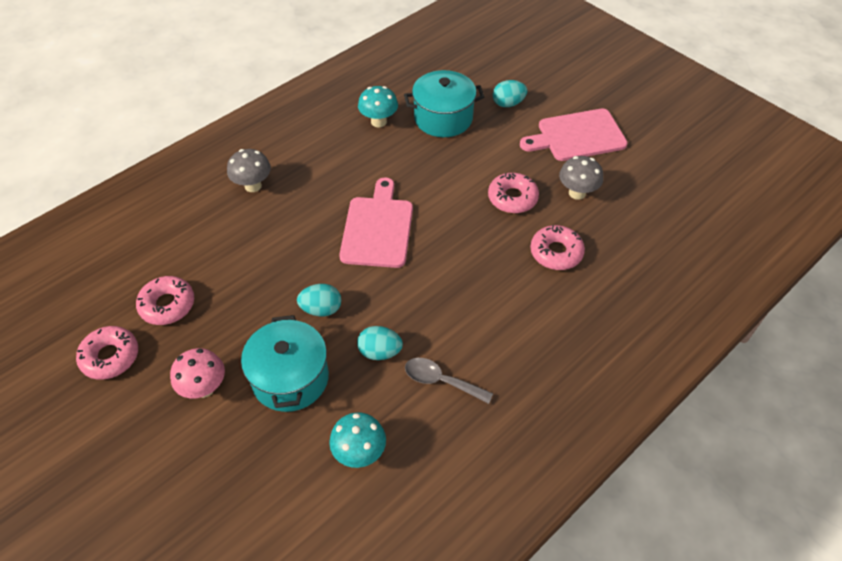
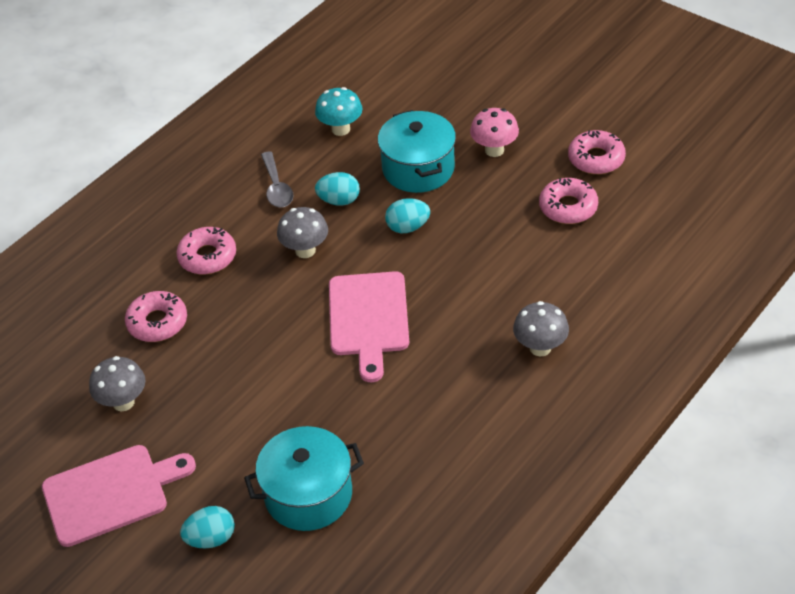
camera: 175 degrees right, 5 degrees down
turquoise mushroom [358,86,398,127] -> none
grey spoon [405,358,493,404] -> grey spoon turned 60 degrees clockwise [261,151,294,208]
pink donut [488,173,539,213] -> pink donut moved to [176,227,236,274]
none -> grey mushroom [277,207,328,258]

